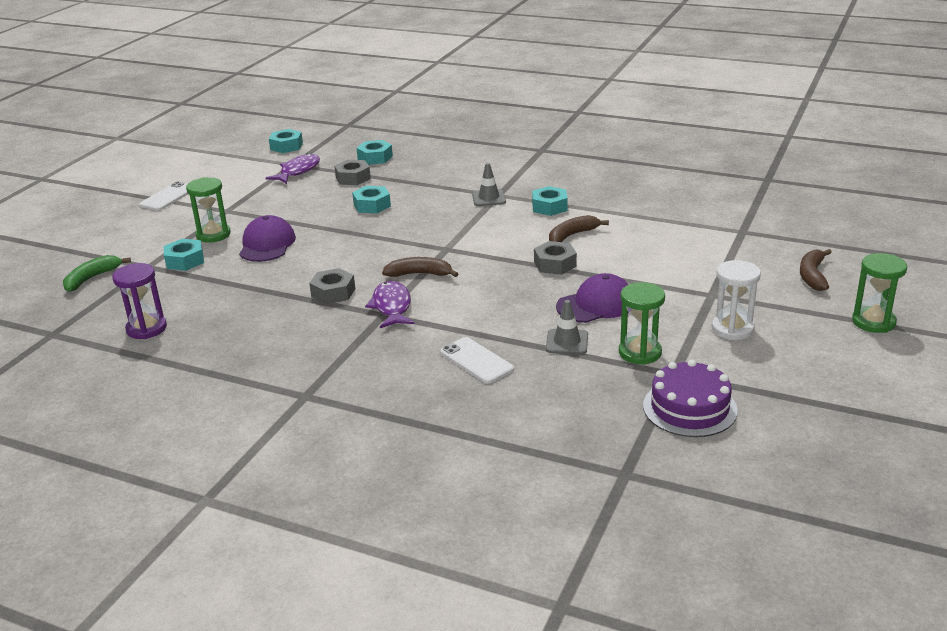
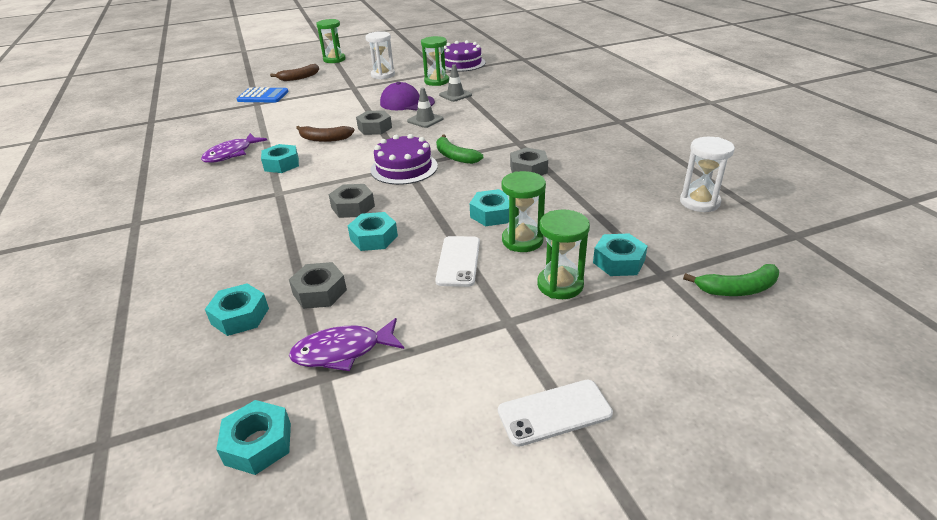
camera: 135 degrees left, 5 degrees up
purple hourglass [112,263,167,339] -> white hourglass [680,137,735,212]
purple cap [239,215,296,262] -> green hourglass [502,171,546,252]
purple fish [365,281,415,328] -> purple fish moved to [201,133,267,163]
brown banana [382,257,458,277] -> green banana [436,134,483,164]
white phone [440,337,514,383] -> white phone moved to [435,236,480,287]
grey traffic cone [472,163,506,206] -> grey traffic cone moved to [407,87,444,128]
none -> blue calculator [237,87,289,103]
none -> grey nut [328,184,375,218]
none -> purple cake [371,134,438,185]
none -> turquoise nut [470,189,509,226]

